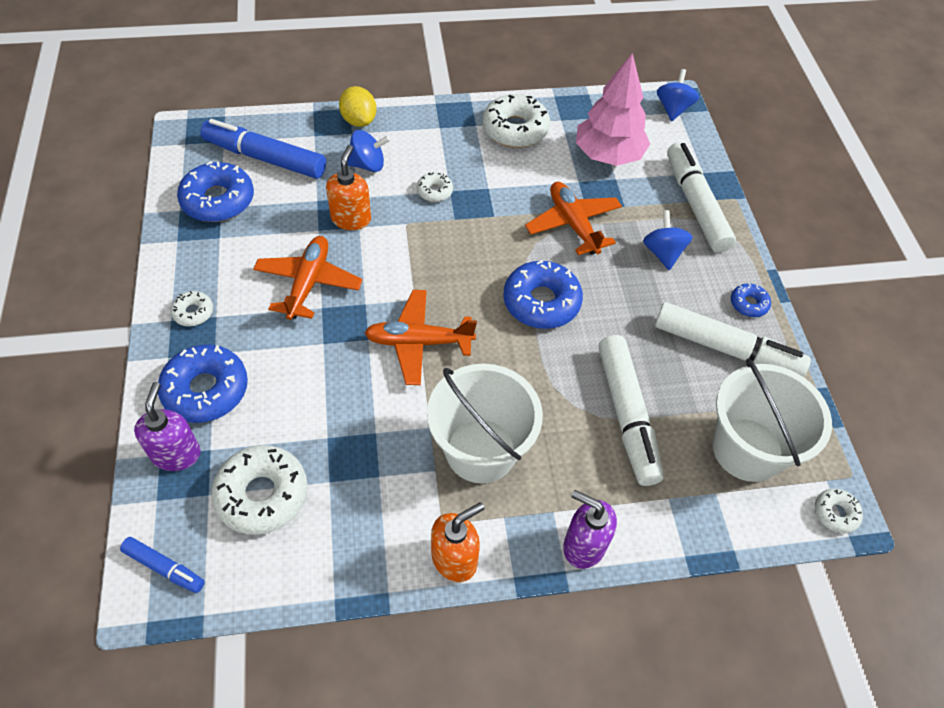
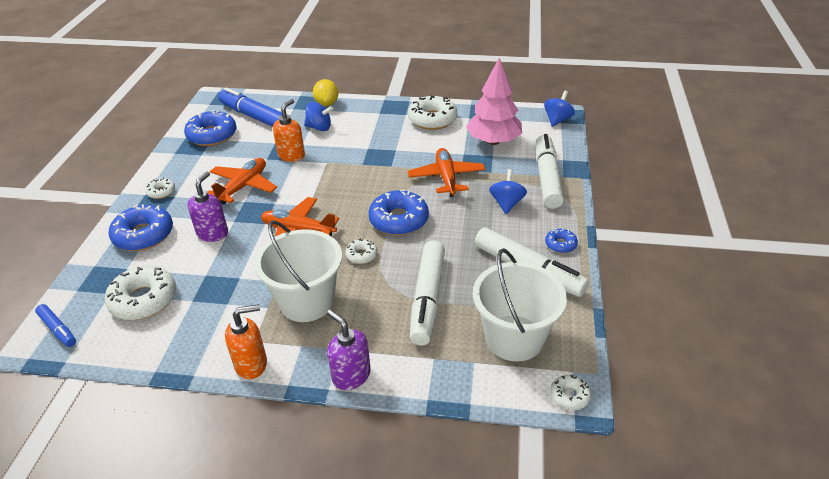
camera: 20 degrees right, 15 degrees down
purple soap dispenser [134,382,201,471] -> purple soap dispenser moved to [187,171,228,242]
white donut [417,172,453,202] -> white donut moved to [345,239,378,264]

